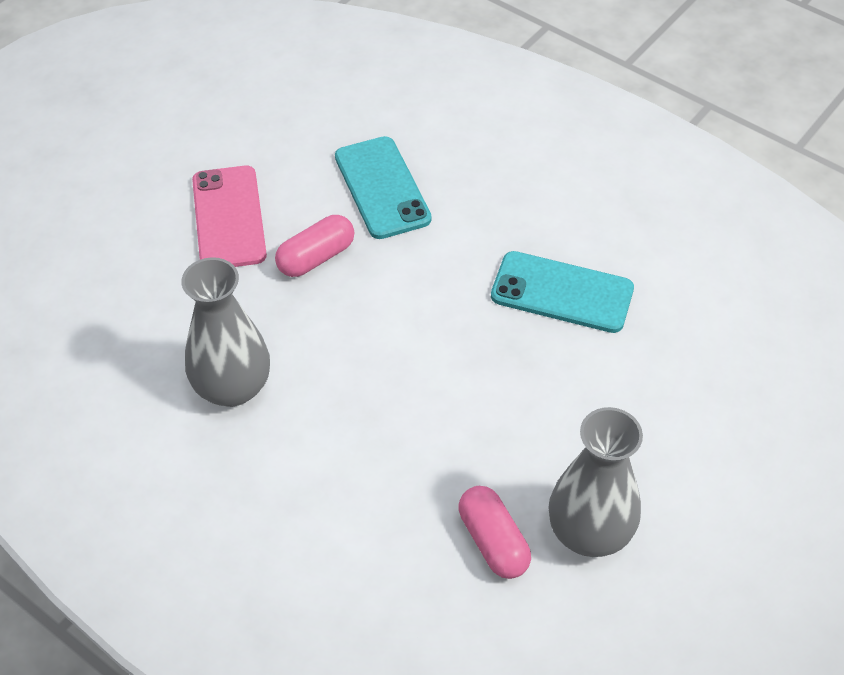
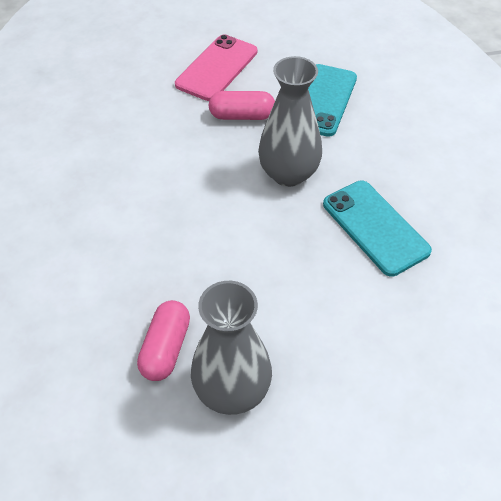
camera: 40 degrees right, 0 degrees up
grey vase [181,257,270,407] -> grey vase moved to [258,56,322,187]

